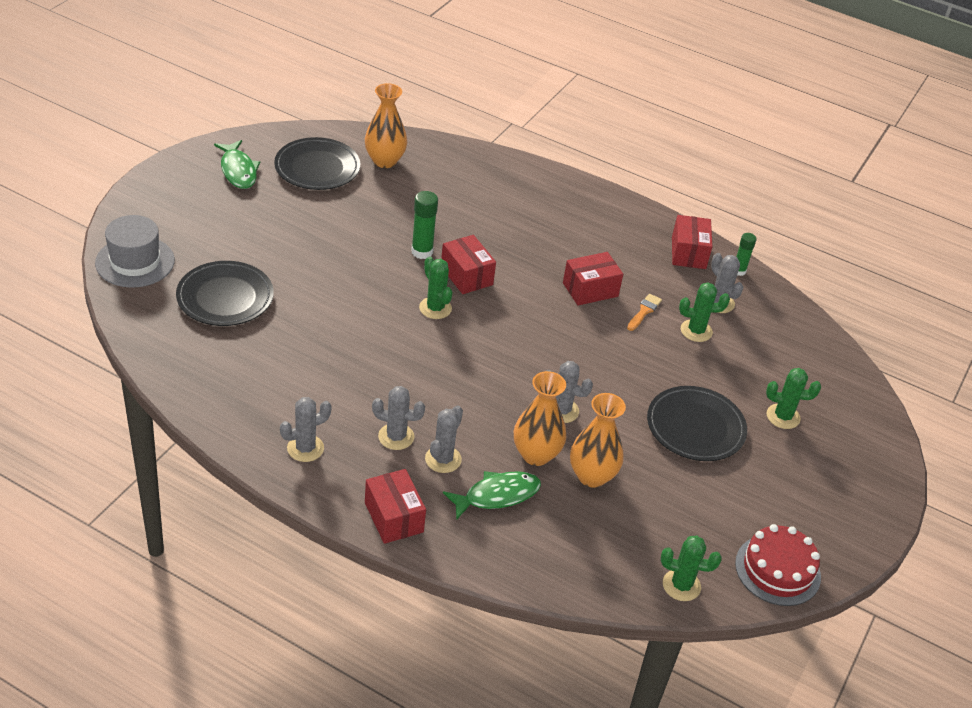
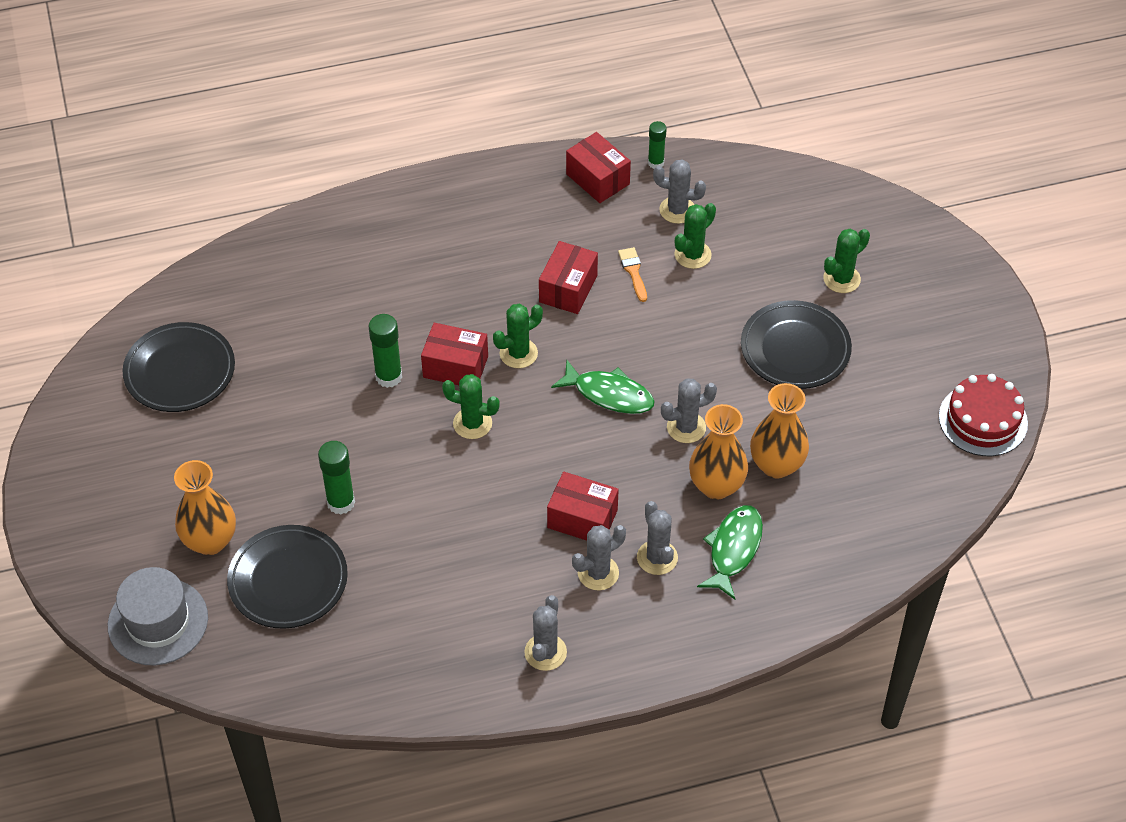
camera: 40 degrees left, 10 degrees up
green fish [214,140,260,189] -> green fish moved to [551,360,655,414]
orange vase [365,83,407,168] -> orange vase moved to [174,460,236,555]
red box [365,469,426,544] -> red box moved to [547,472,619,541]
green cactus [661,535,722,601] -> green cactus moved to [493,304,543,368]
none -> green glue stick [318,441,355,514]

